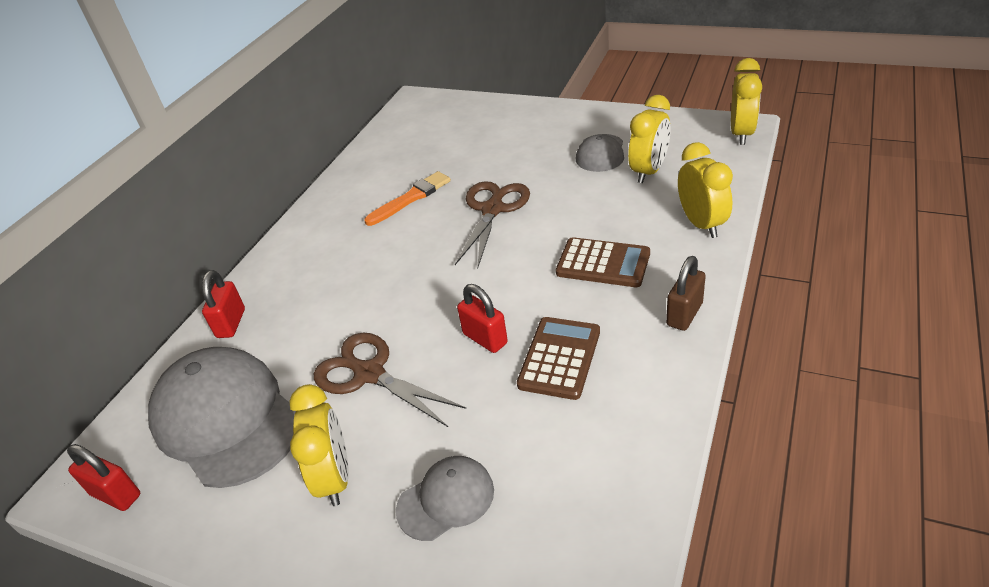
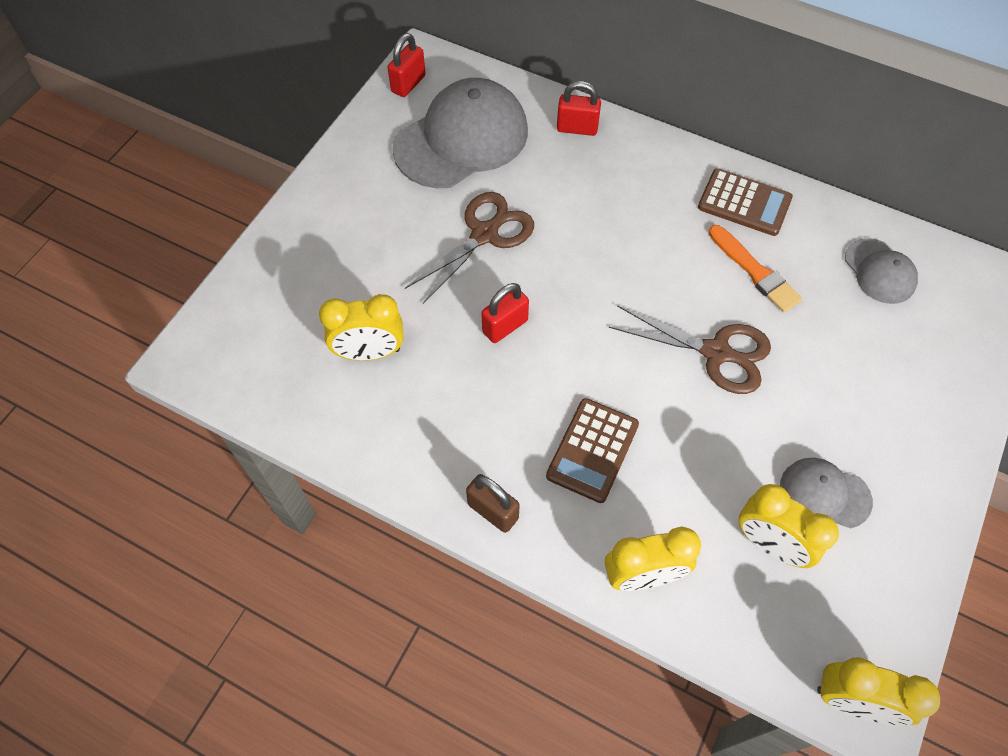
camera: 90 degrees right, 20 degrees up
yellow clock [290,384,349,506] -> yellow clock moved to [319,294,403,361]
grey cap [396,456,494,541] -> grey cap moved to [845,238,918,304]
brown calculator [517,317,600,400] -> brown calculator moved to [698,168,793,236]

